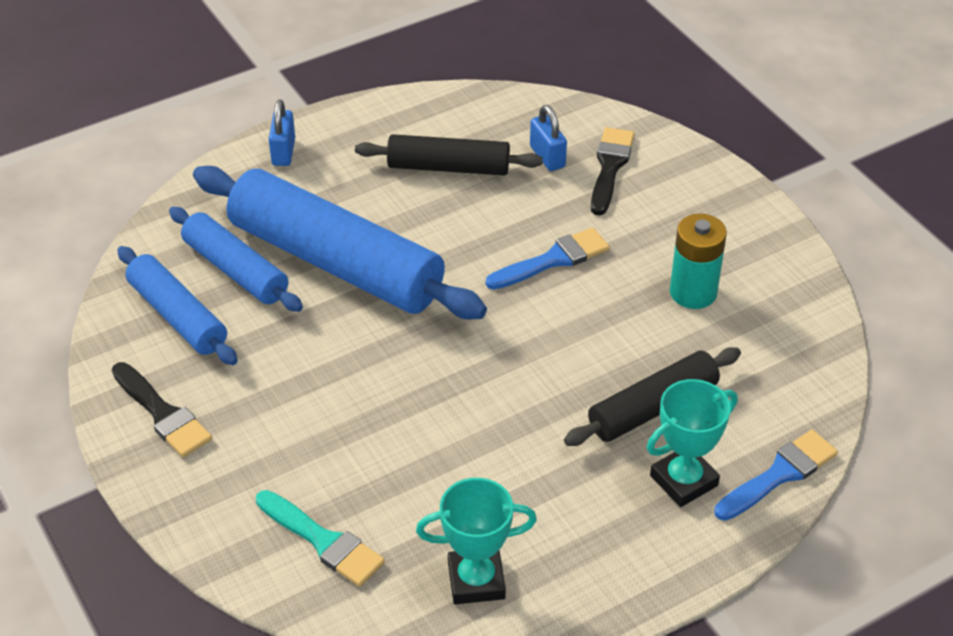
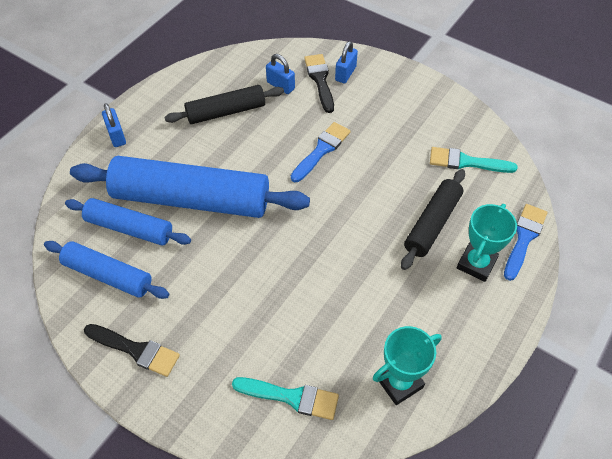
camera: 25 degrees left, 10 degrees up
turquoise battery [670,214,727,309] -> none
none -> blue padlock [335,41,358,83]
none -> turquoise brush [430,147,517,173]

